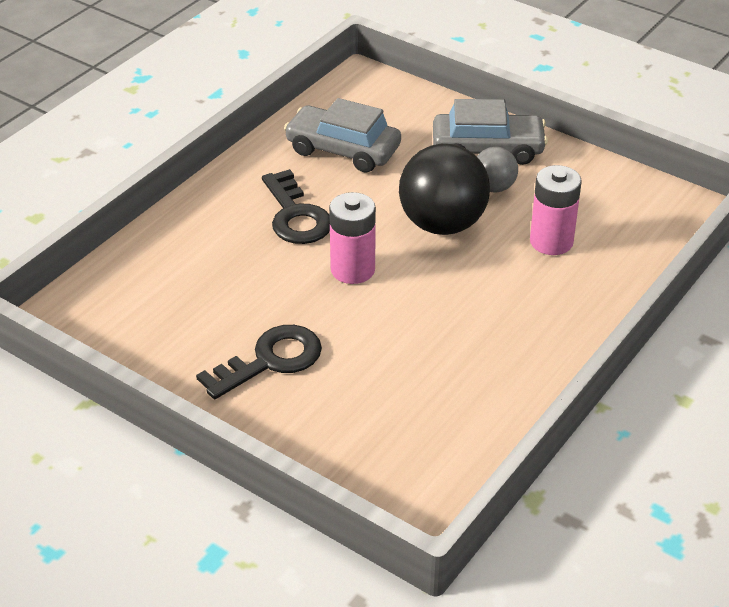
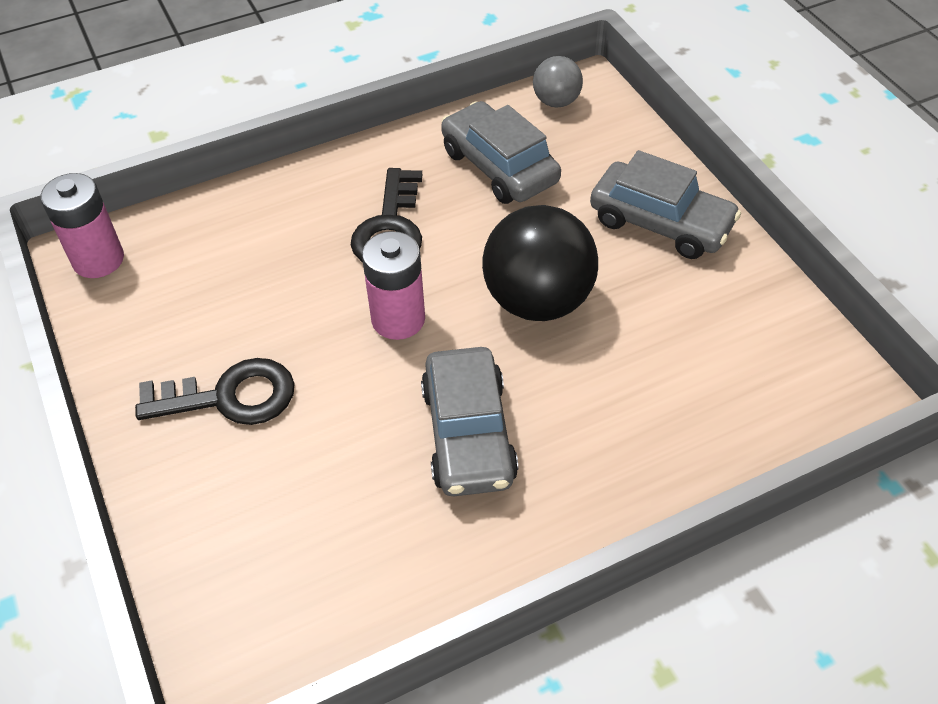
camera: 30 degrees right, 10 degrees up
grey ball [477,147,518,193] -> grey ball moved to [533,56,583,108]
pink battery [530,165,582,255] -> pink battery moved to [40,173,124,278]
none -> grey car [421,347,518,496]

